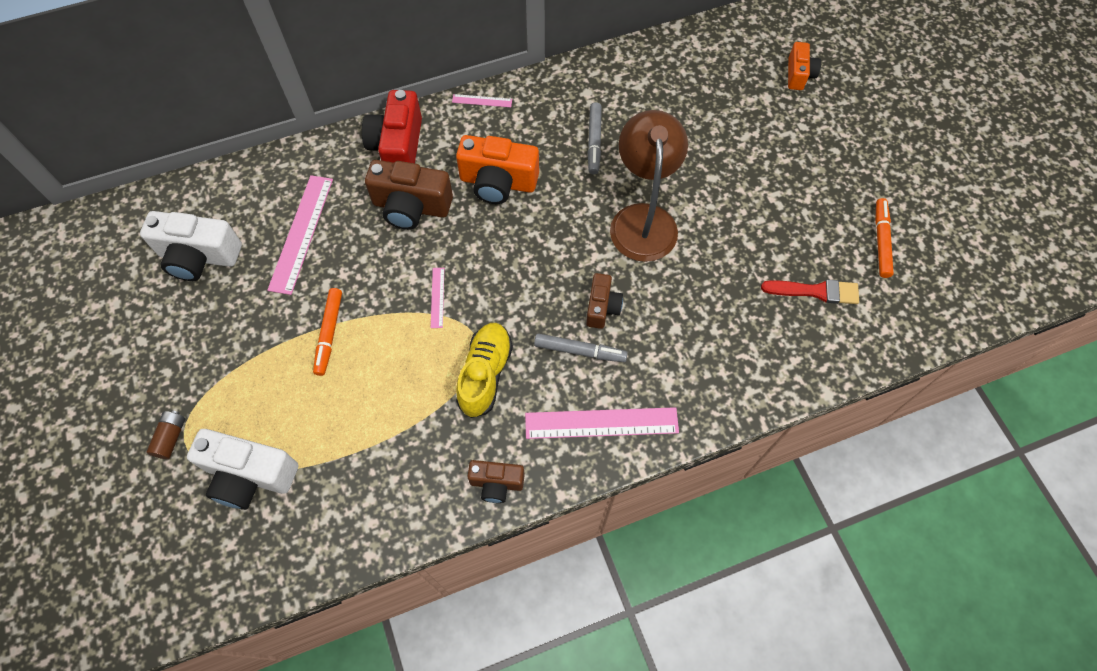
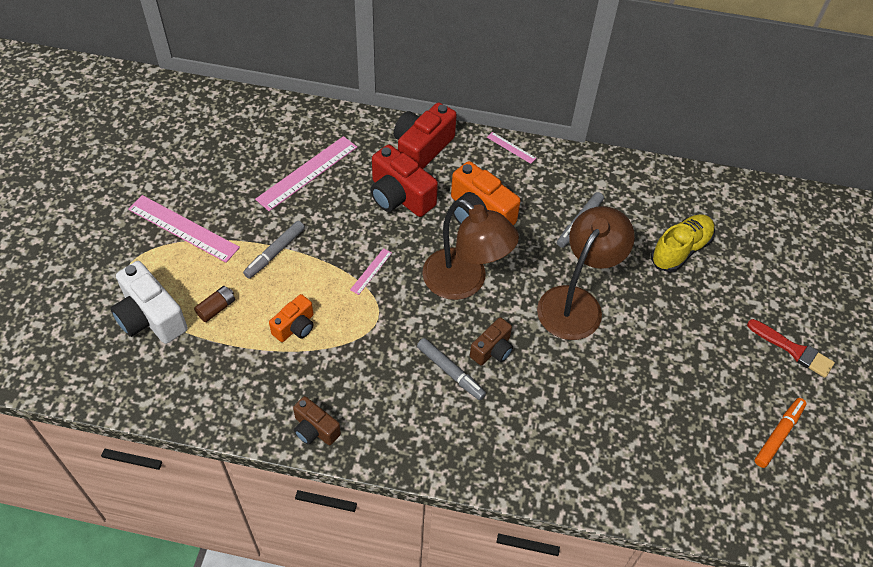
camera: 30 degrees right, 10 degrees down
white camera [140,211,242,281] -> none
brown battery [146,410,185,459] -> brown battery moved to [194,286,235,322]
orange marker [313,288,342,376] -> grey marker [243,221,305,279]
brown camera [365,160,453,230] -> red camera [370,145,438,217]
yellow shoe [456,323,513,418] -> yellow shoe moved to [651,214,715,272]
pink ruler [525,407,679,439] -> pink ruler moved to [128,195,240,263]
red brush [761,279,859,304] -> red brush moved to [747,319,835,378]
orange camera [788,42,821,90] -> orange camera moved to [269,294,313,342]
none -> brown lamp [422,199,519,300]

